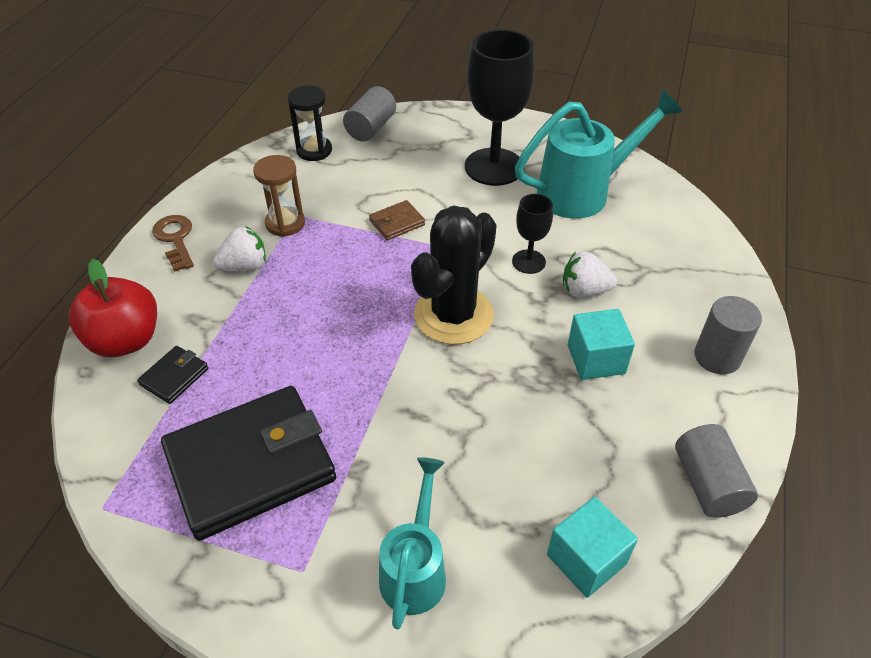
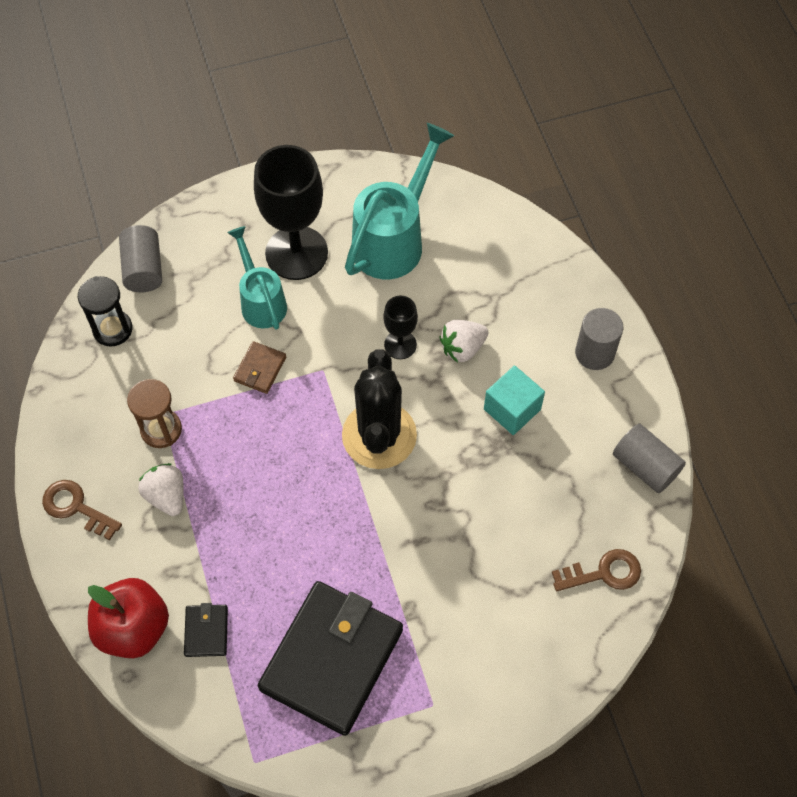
camera: 35 degrees left, 15 degrees up
white strawberry [213,227,266,271] -> white strawberry turned 60 degrees counterclockwise [138,463,184,516]
turquoise watering can [379,457,446,629] -> turquoise watering can moved to [227,226,287,330]
turquoise cube [547,497,638,598] -> brown key [552,549,641,591]

